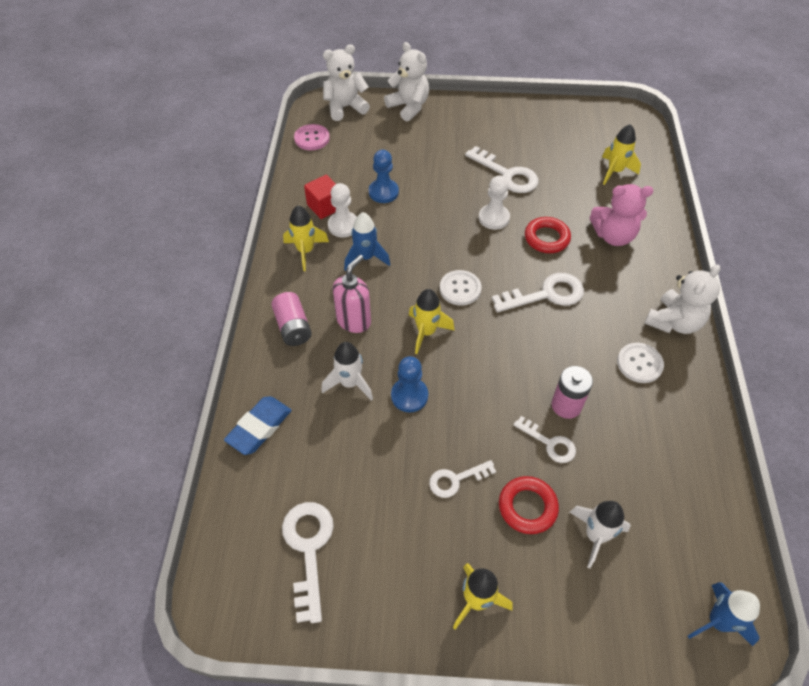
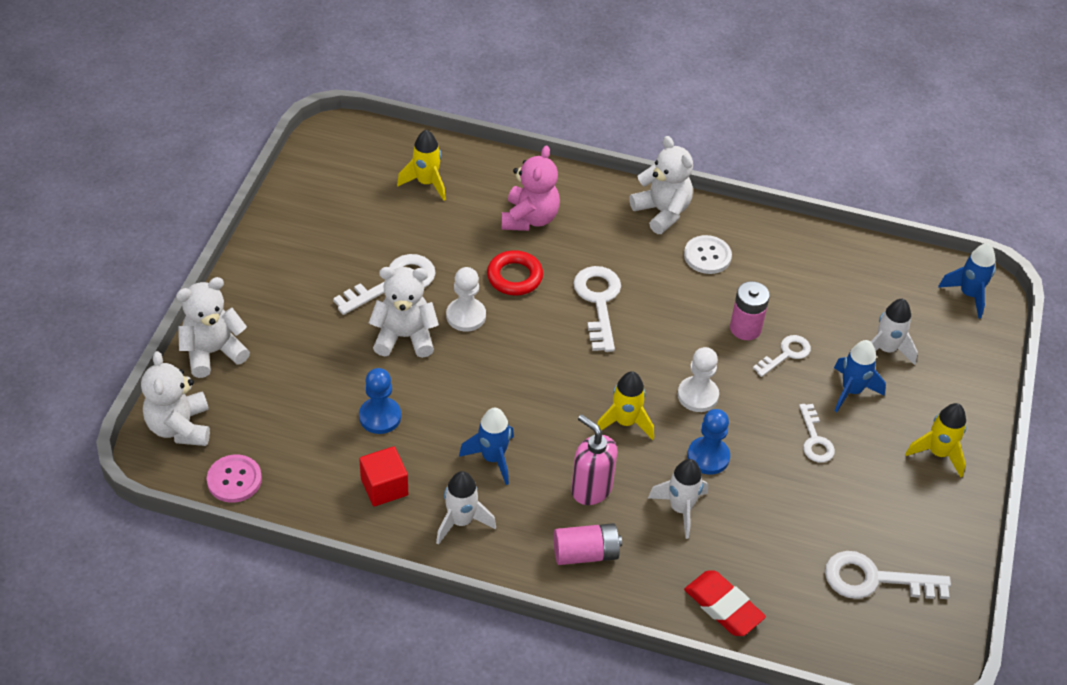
camera: 80 degrees left, 5 degrees down
blue eraser [224,396,292,455] -> red eraser [684,571,766,636]
yellow rocket [283,206,329,271] -> white rocket [436,471,496,545]
white pawn [328,183,357,237] -> white pawn moved to [678,347,719,412]
white button [440,270,481,306] -> none
red ring [499,476,559,534] -> blue rocket [834,340,886,412]
none -> white teddy bear [369,267,439,358]

